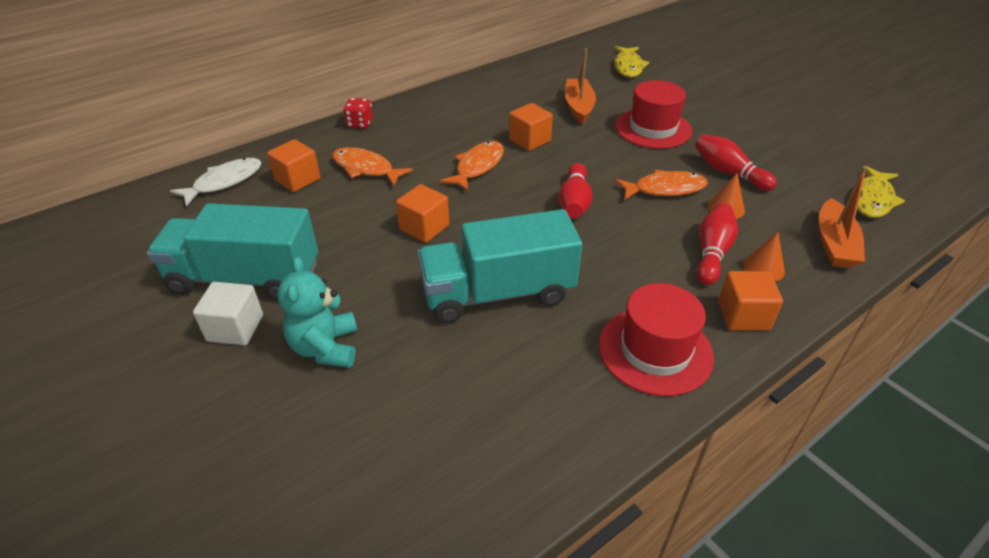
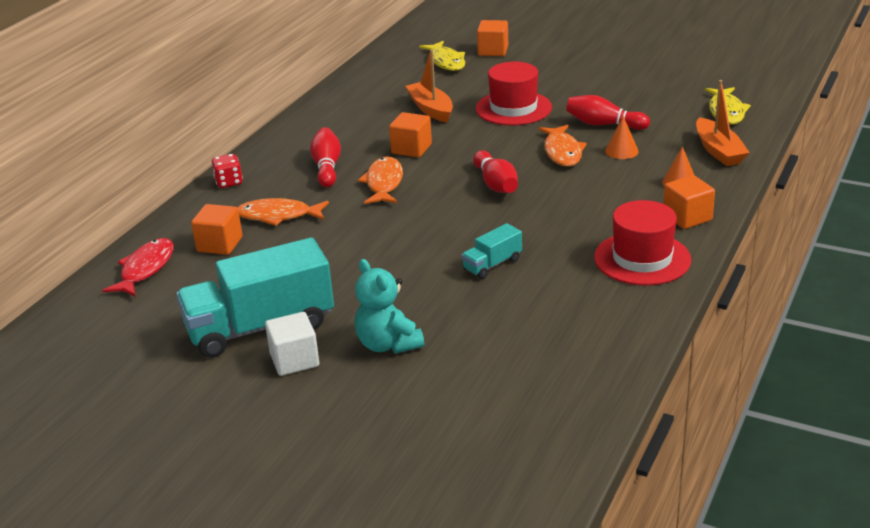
camera: 25 degrees left, 10 degrees down
white fish [170,158,261,207] -> red fish [102,238,174,297]
orange cube [396,184,449,243] -> orange cube moved to [477,20,508,56]
turquoise truck [417,209,582,323] -> turquoise truck [462,223,522,279], size x0.46
orange fish [615,169,708,200] -> orange fish turned 120 degrees clockwise [538,125,587,166]
red bowling pin [697,203,738,285] -> red bowling pin moved to [310,127,341,188]

